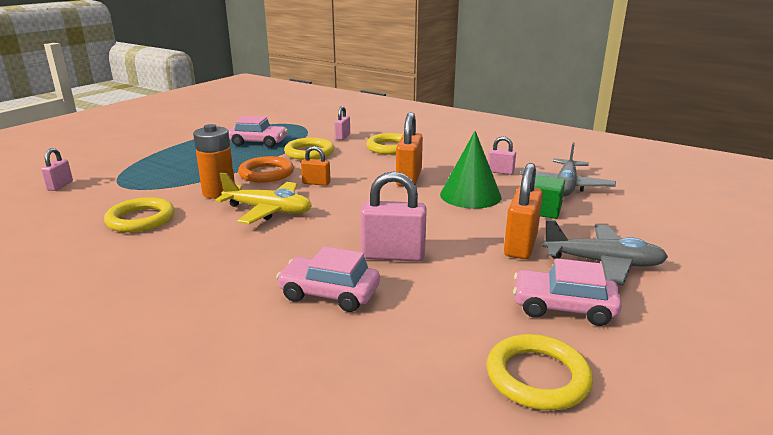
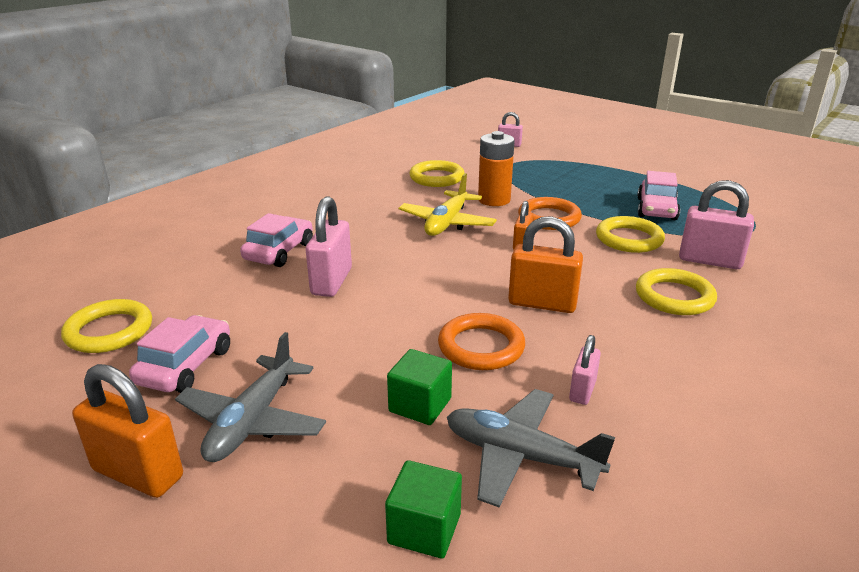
camera: 95 degrees right, 5 degrees up
pink padlock [334,106,350,140] -> pink padlock [679,180,754,269], size x1.77
green cone [440,131,501,209] -> orange ring [438,313,525,370]
orange padlock [504,163,543,259] -> orange padlock moved to [72,364,183,498]
none -> green cube [385,460,462,559]

